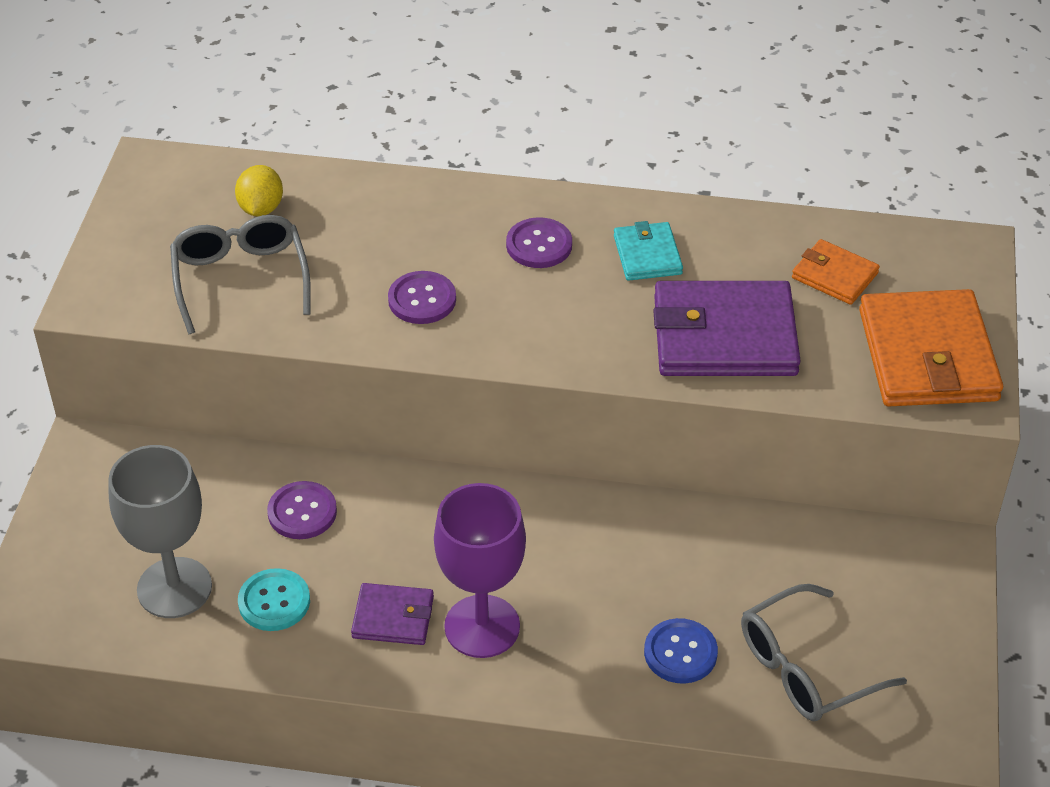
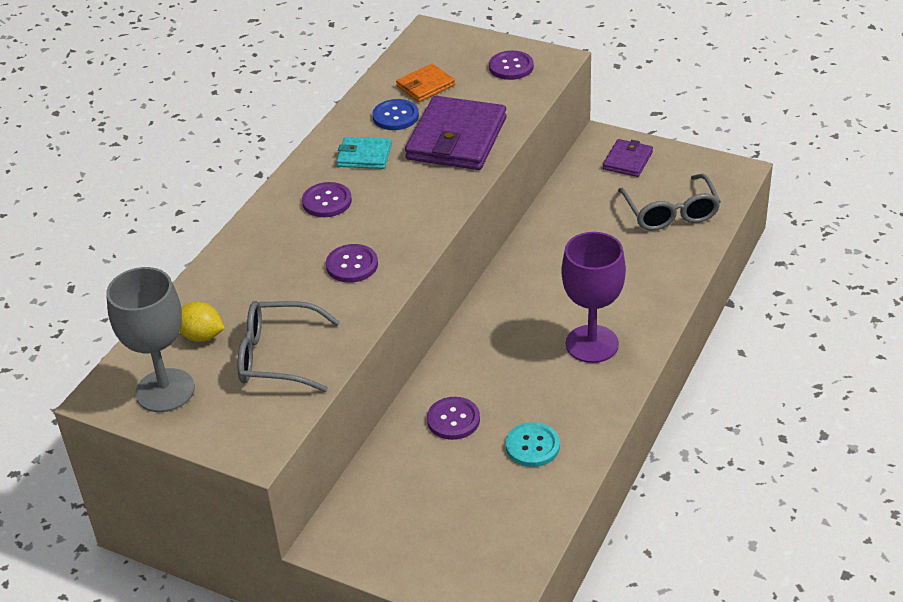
camera: 70 degrees left, 5 degrees down
grey goblet [108,445,212,618] -> grey goblet moved to [106,267,195,412]
purple wallet [351,583,434,645] -> purple wallet moved to [603,139,653,177]
blue button [644,618,718,684] -> blue button moved to [372,99,419,130]
orange wallet [859,289,1003,407] -> purple button [489,51,534,80]

